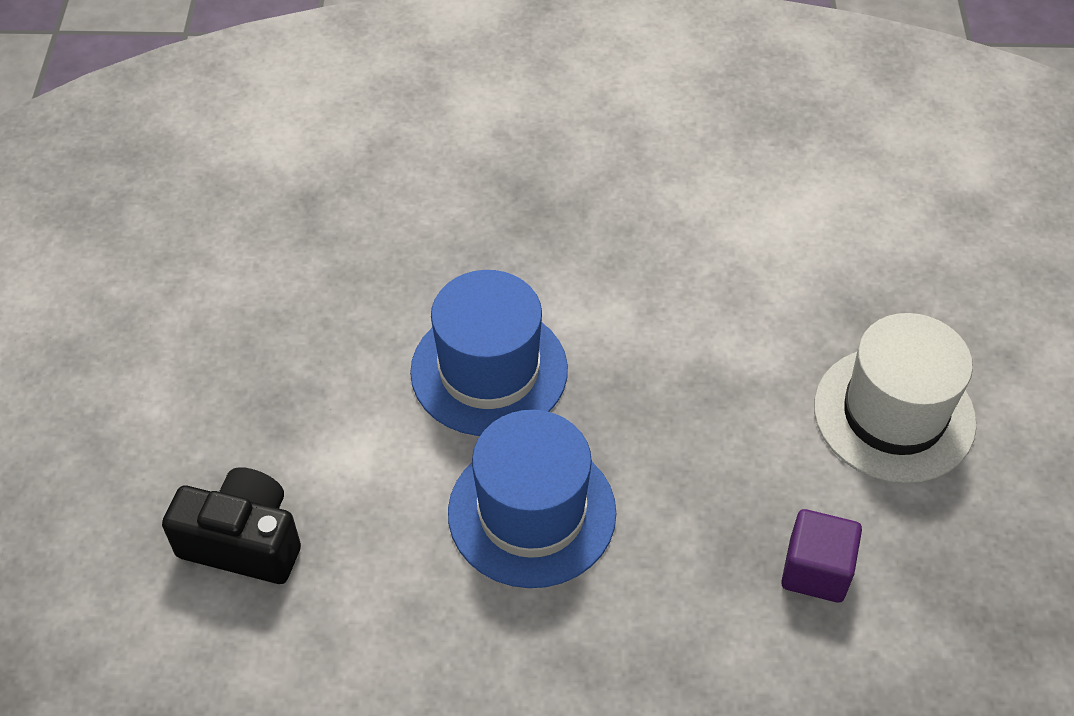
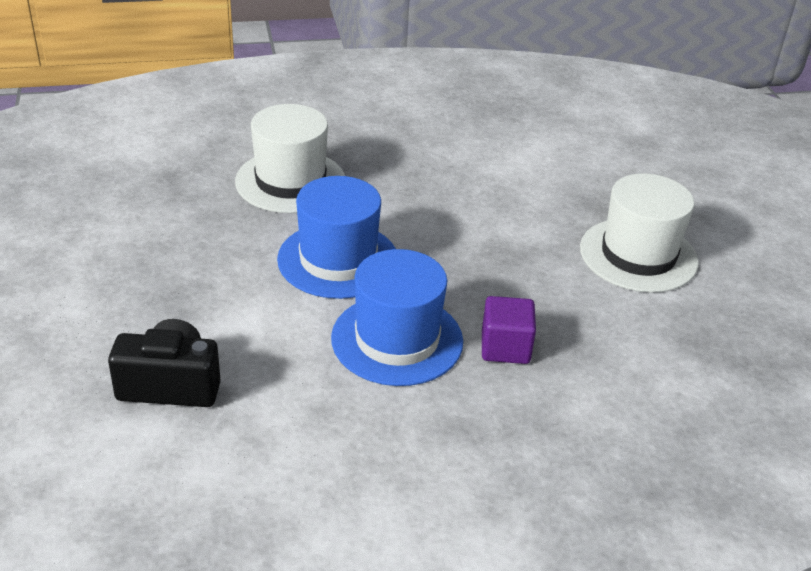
camera: 15 degrees left, 15 degrees down
purple cube [781,509,862,603] -> purple cube moved to [482,296,536,364]
none -> white hat [235,104,345,213]

